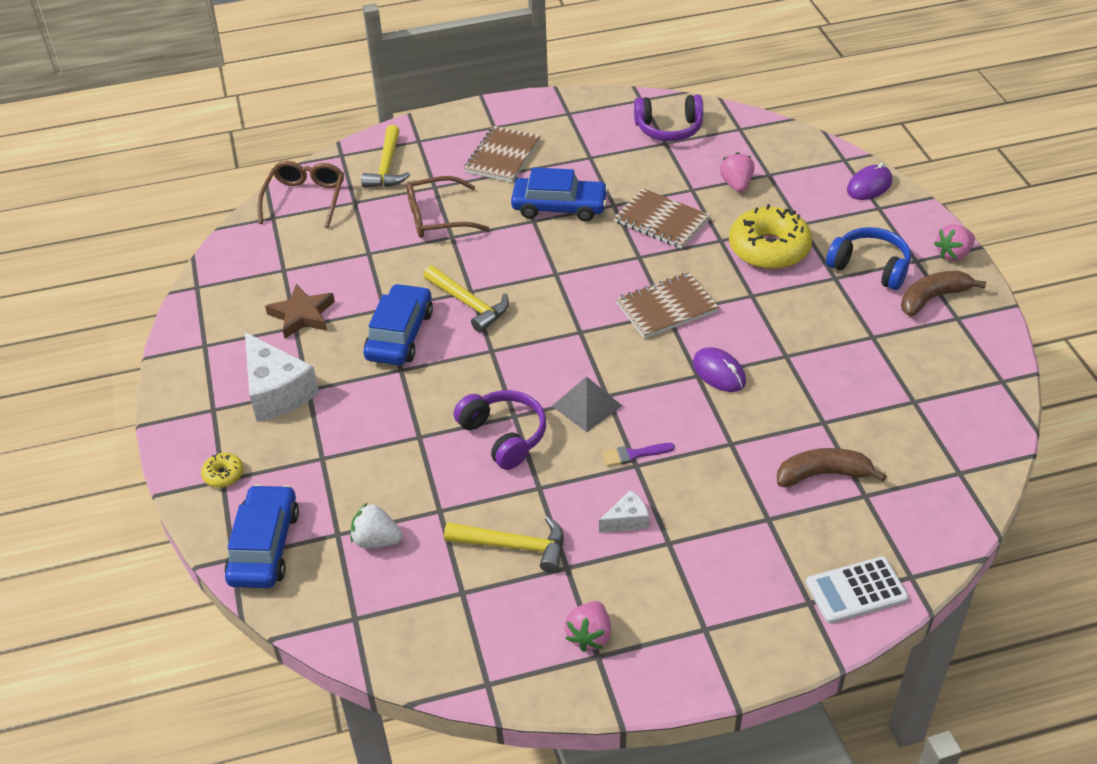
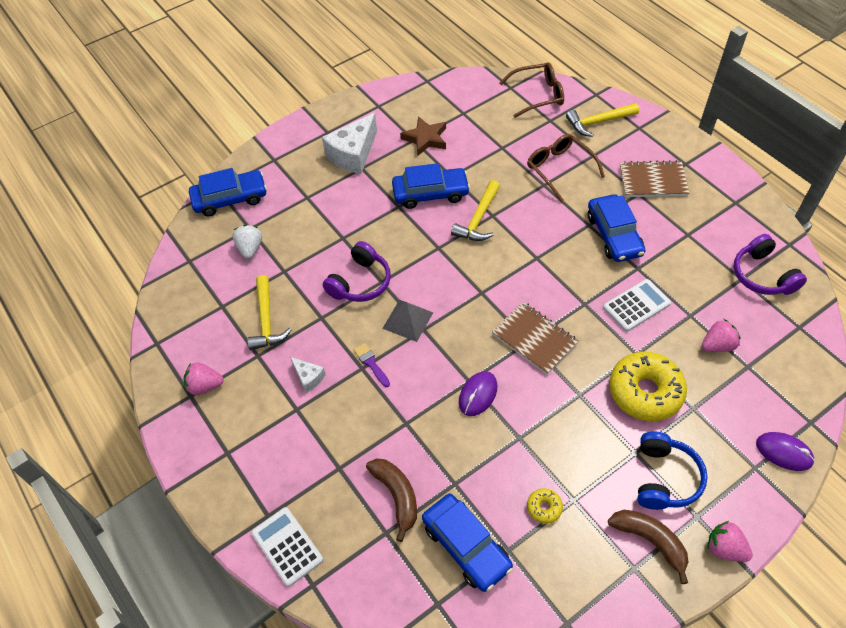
camera: 70 degrees right, 10 degrees up
yellow donut [201,453,244,488] -> yellow donut moved to [527,489,563,524]
brown notebook [614,188,710,249] -> white calculator [603,279,671,332]
none -> blue car [422,493,513,592]

